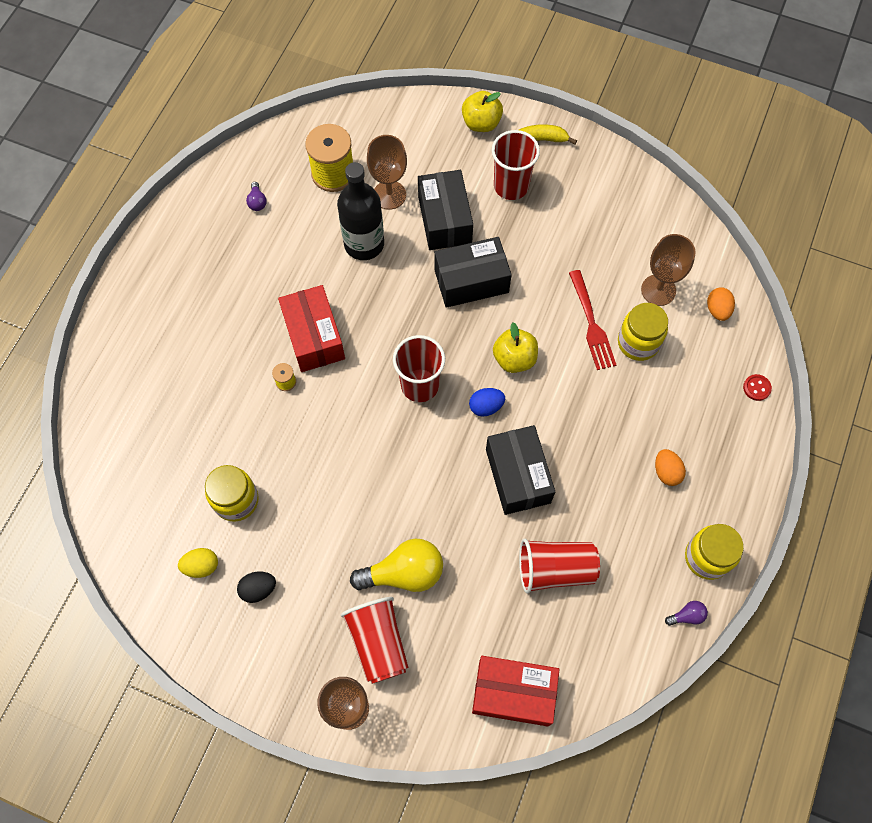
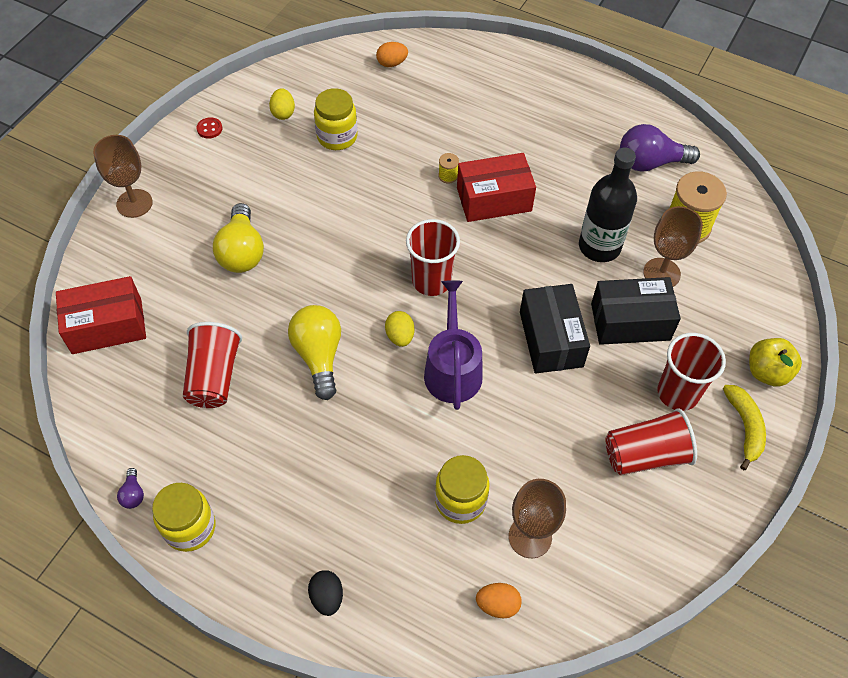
camera: 95 degrees right, 10 degrees down
black egg [237,572,276,603] -> black egg moved to [308,570,343,616]
purple light bulb [246,182,267,211] -> purple light bulb [620,124,700,172], size x2.26
red cup [341,597,409,684] -> red cup moved to [605,409,697,475]
blue egg [469,388,505,417] -> yellow egg [385,311,414,347]
red box [472,656,560,726] -> red box turned 60 degrees clockwise [56,276,146,354]
black box [486,425,555,515] -> yellow light bulb [288,305,341,400]
yellow apple [493,323,538,373] -> purple watering can [424,280,483,410]
red fork [569,270,616,370] -> none
orange egg [655,449,686,486] -> orange egg moved to [376,42,408,67]
red button [743,374,772,401] -> red button moved to [196,117,222,139]

